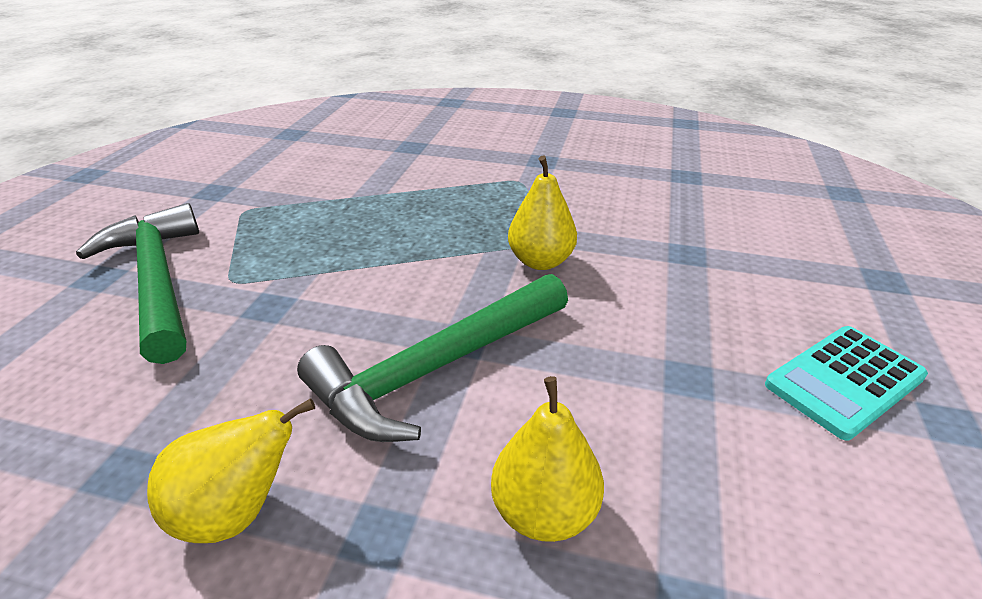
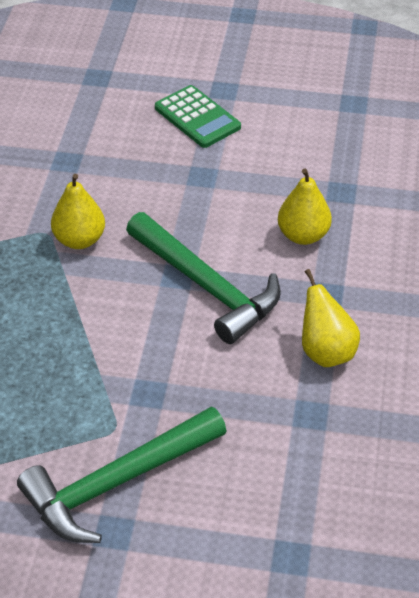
camera: 95 degrees left, 10 degrees up
turquoise calculator [765,326,928,440] -> green calculator [155,85,241,148]

